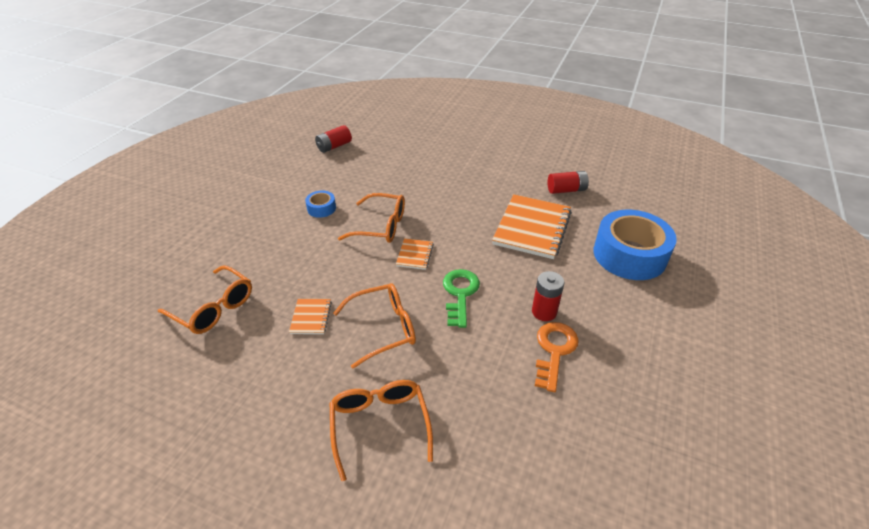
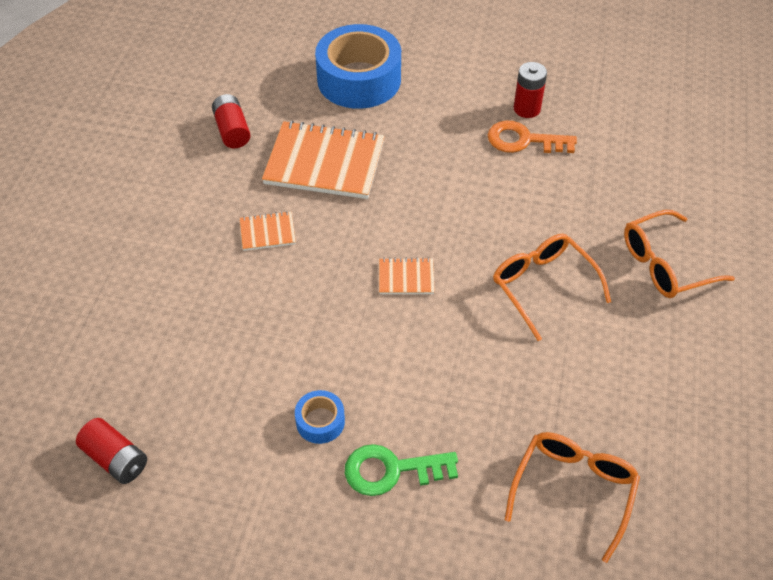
camera: 100 degrees left, 10 degrees up
orange notebook [289,299,332,334] -> orange notebook moved to [240,211,296,251]
orange glasses [338,193,405,243] -> none
green key [443,269,480,328] -> green key moved to [345,444,458,496]
red battery [532,271,564,321] -> red battery moved to [514,62,547,118]

